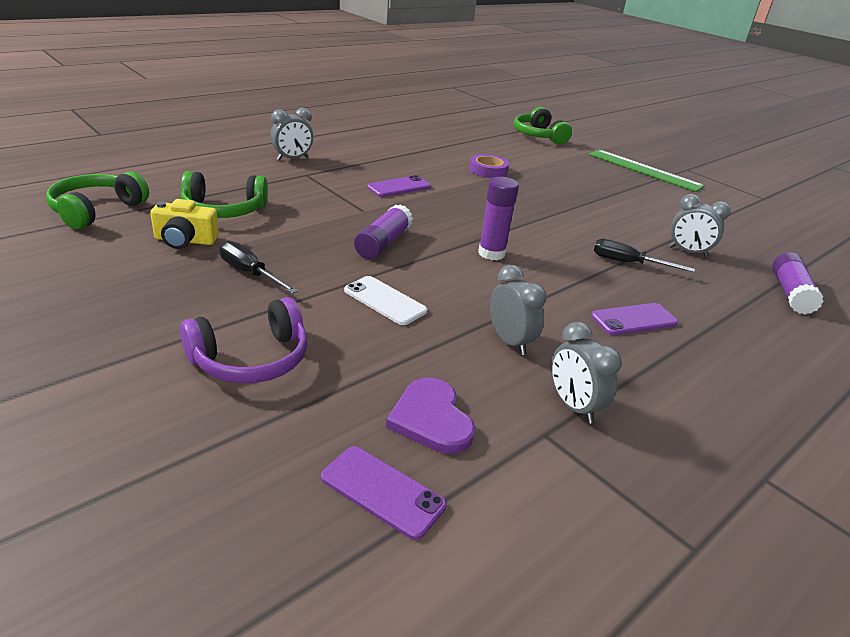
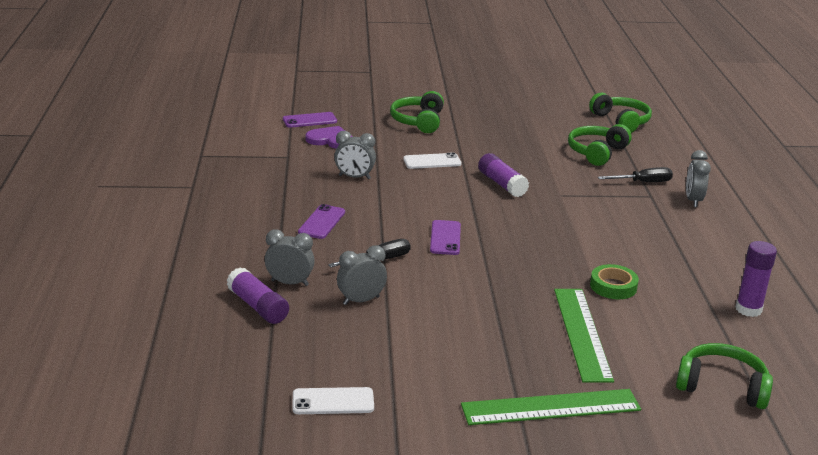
camera: 130 degrees right, 5 degrees down
yellow camera [150,199,219,249] -> none
purple headphones [180,297,308,383] -> green headphones [390,91,444,133]
black screwdriver [219,240,298,294] -> black screwdriver moved to [598,167,673,182]
purple phone [367,175,431,197] -> purple phone moved to [430,220,461,255]
purple tape [469,154,509,178] -> green tape [590,264,639,299]
purple glue stick [478,177,519,260] -> purple glue stick moved to [736,241,777,317]
grey clock [551,322,621,424] -> grey clock moved to [265,229,315,286]
none -> white phone [292,387,374,414]
none -> green ruler [554,289,614,383]

